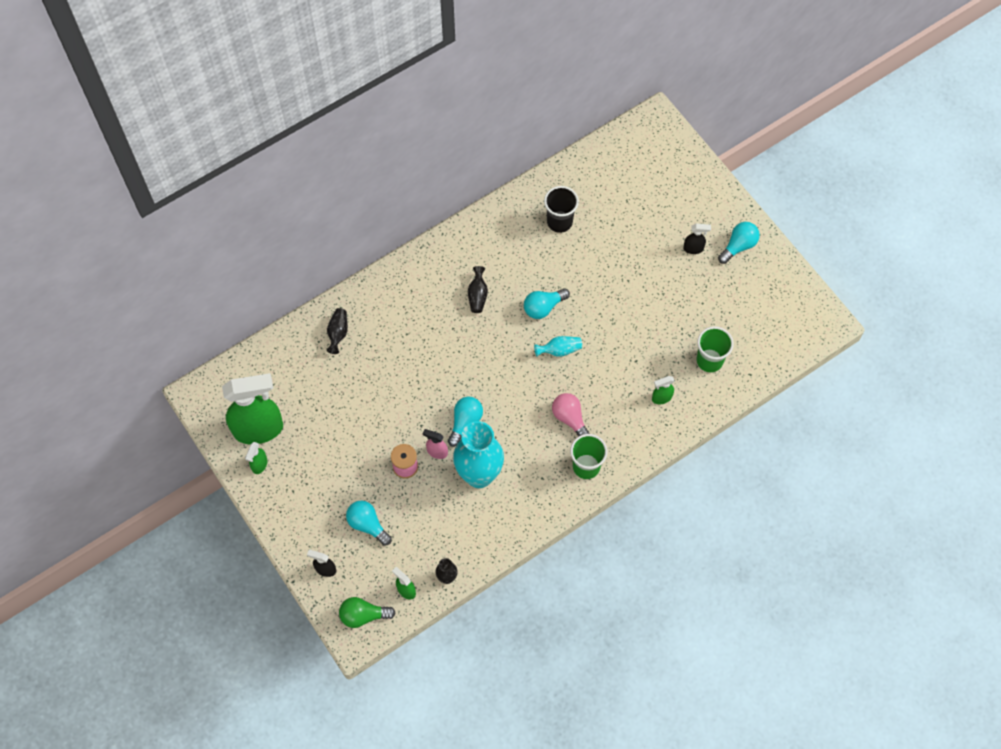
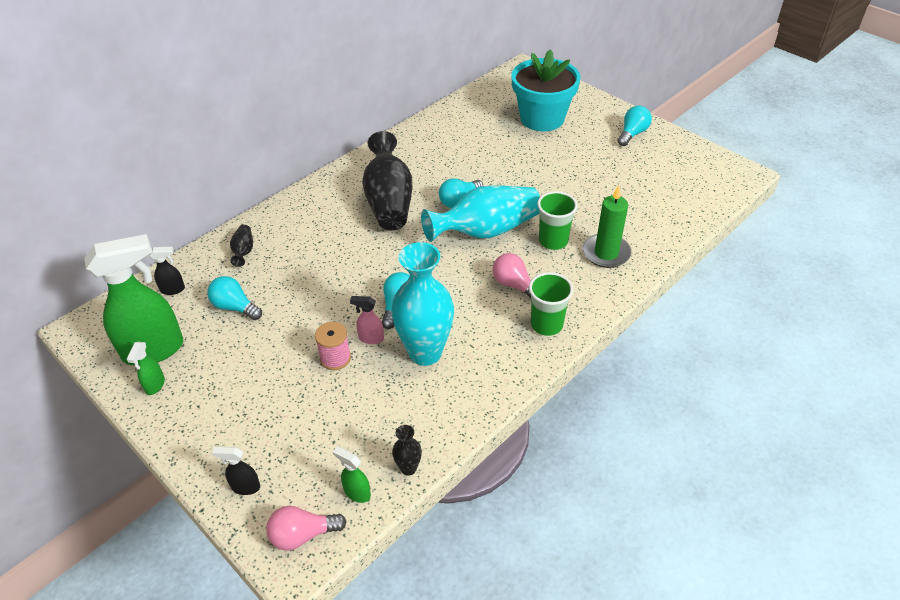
camera: 10 degrees left, 20 degrees down
green light bulb [339,597,395,628] -> pink light bulb [266,506,347,551]
turquoise light bulb [346,500,392,546] -> turquoise light bulb moved to [207,276,262,320]
black vase [468,266,488,313] -> black vase [362,131,412,231], size x2.33
turquoise vase [534,336,582,357] -> turquoise vase [421,185,540,242], size x2.33
black cup [544,186,579,233] -> none
green spray bottle [652,376,674,404] -> green candle [583,185,631,268]
black spray bottle [683,224,711,254] -> black spray bottle moved to [149,247,185,295]
green cup [696,326,734,373] -> green cup moved to [537,191,578,250]
none -> turquoise flower pot [511,49,581,131]

